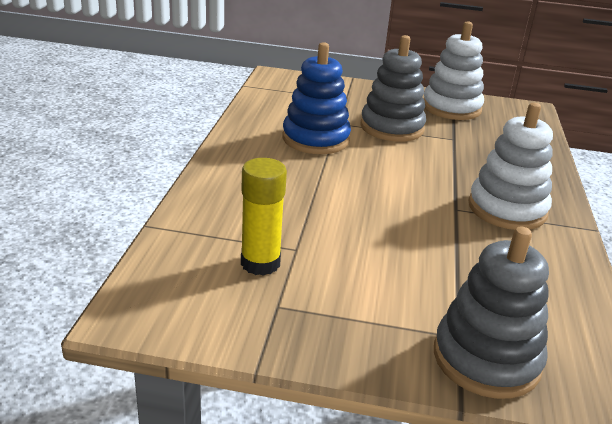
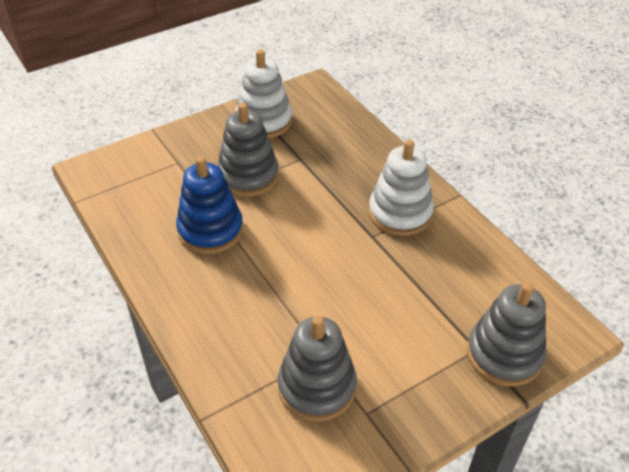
camera: 40 degrees left, 15 degrees up
yellow glue stick [241,158,287,276] -> grey stacking toy [278,316,357,422]

